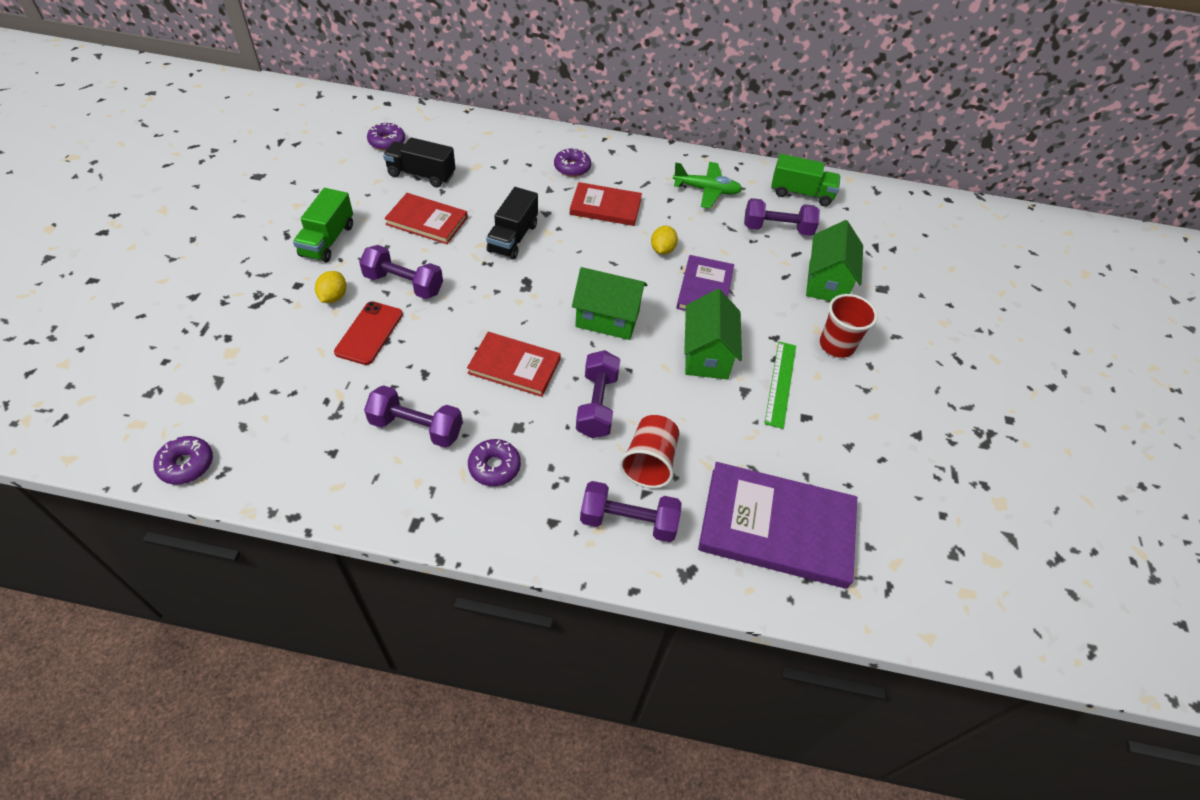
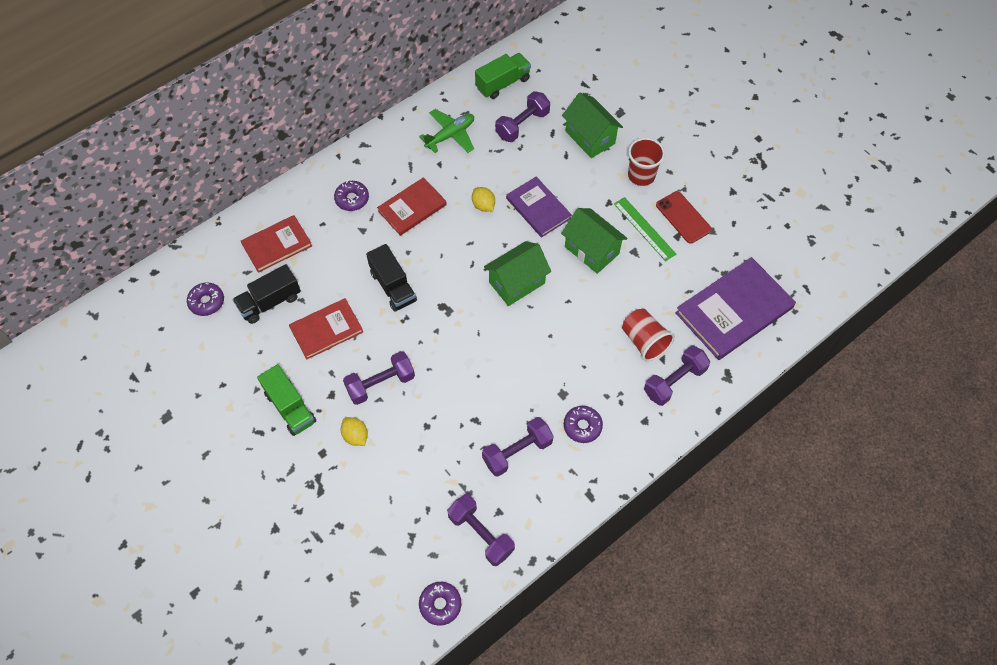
camera: 45 degrees left, 10 degrees up
red phone [334,301,403,365] -> red phone moved to [656,191,712,244]
red book [467,332,561,397] -> red book moved to [241,215,312,273]
purple dumbbell [576,350,620,438] -> purple dumbbell moved to [447,494,515,566]

